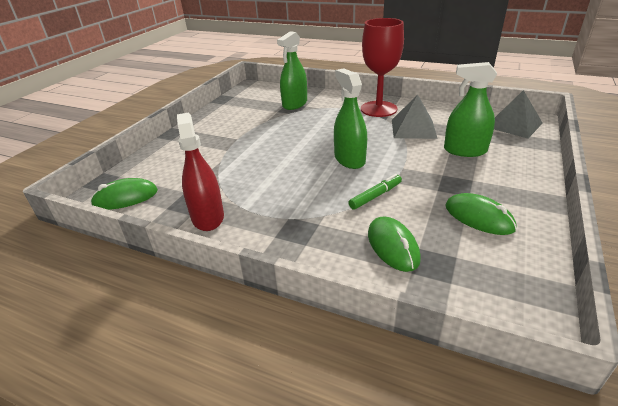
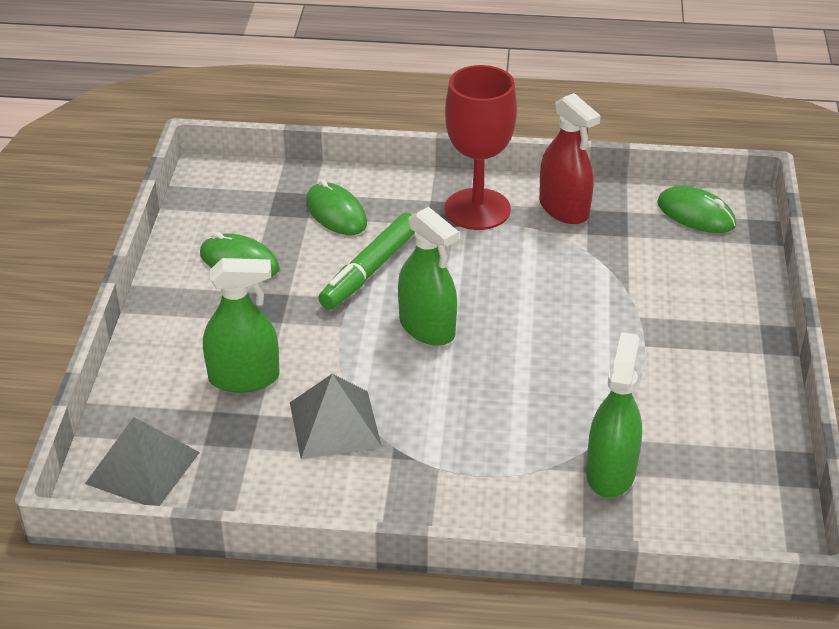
camera: 160 degrees right, 5 degrees up
green mouse [90,178,158,210] -> green mouse turned 75 degrees clockwise [657,186,736,233]
green marker [348,174,402,210] -> green marker [318,213,415,310], size x1.64
red goblet [361,18,404,117] -> red goblet moved to [445,65,517,230]

